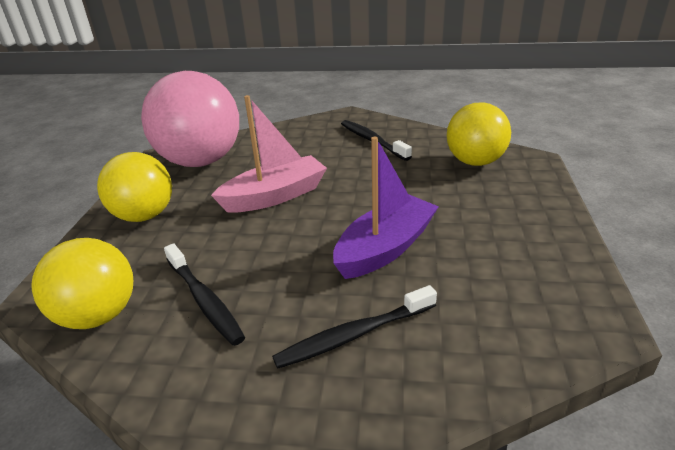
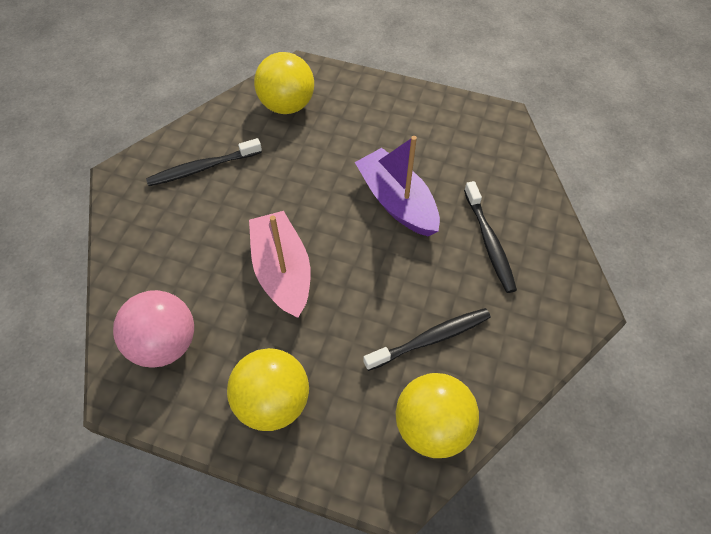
camera: 80 degrees left, 25 degrees up
pink ball [141,71,239,167] -> pink ball [113,290,194,368], size x0.64

